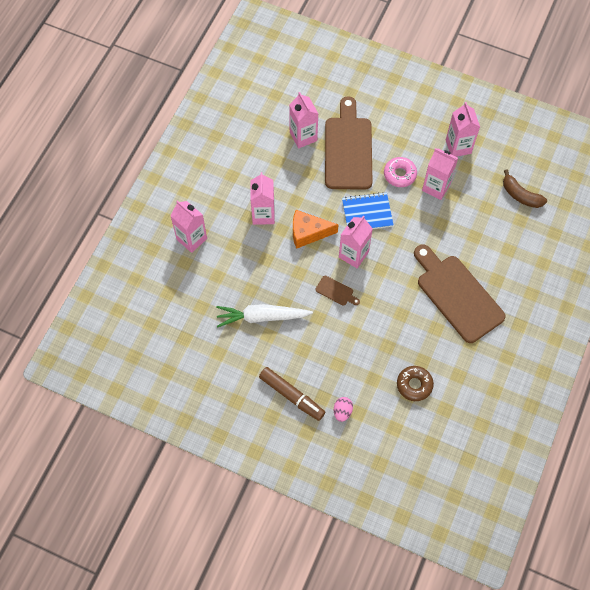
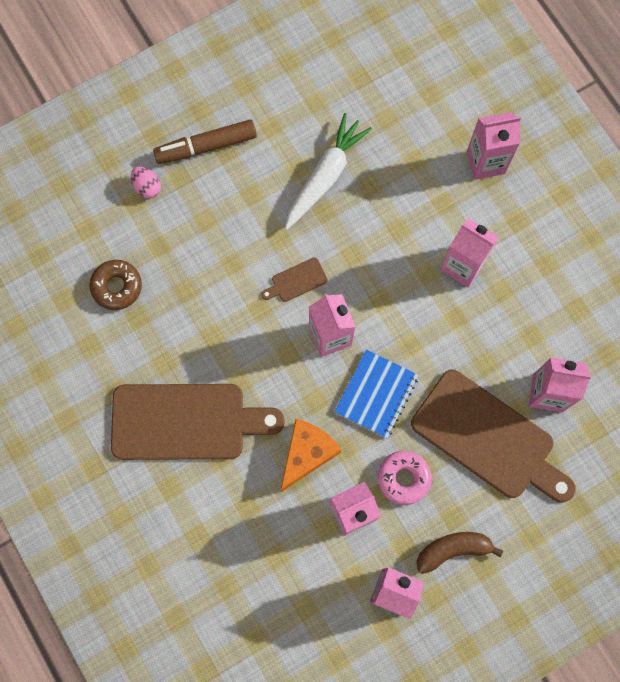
camera: 125 degrees right, 10 degrees up
orange cheese [293,210,339,249] -> orange cheese moved to [281,419,342,492]
brown banana [503,169,547,208] -> brown banana moved to [417,532,503,574]

